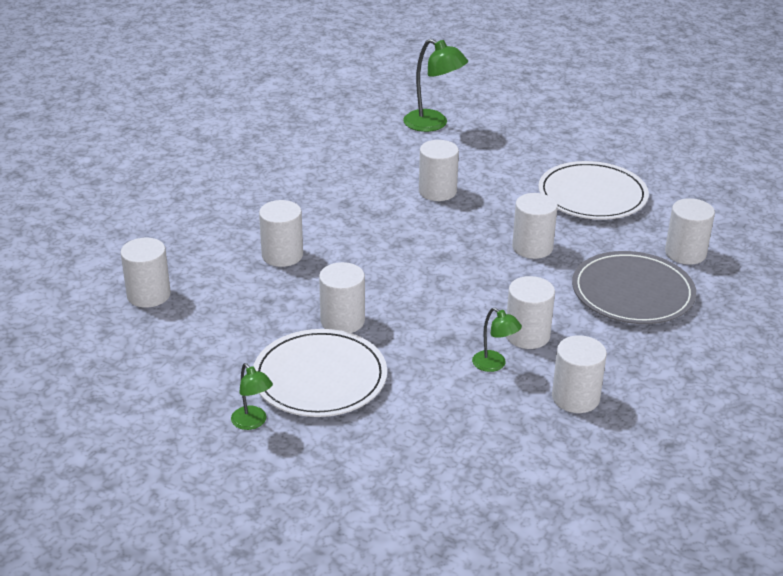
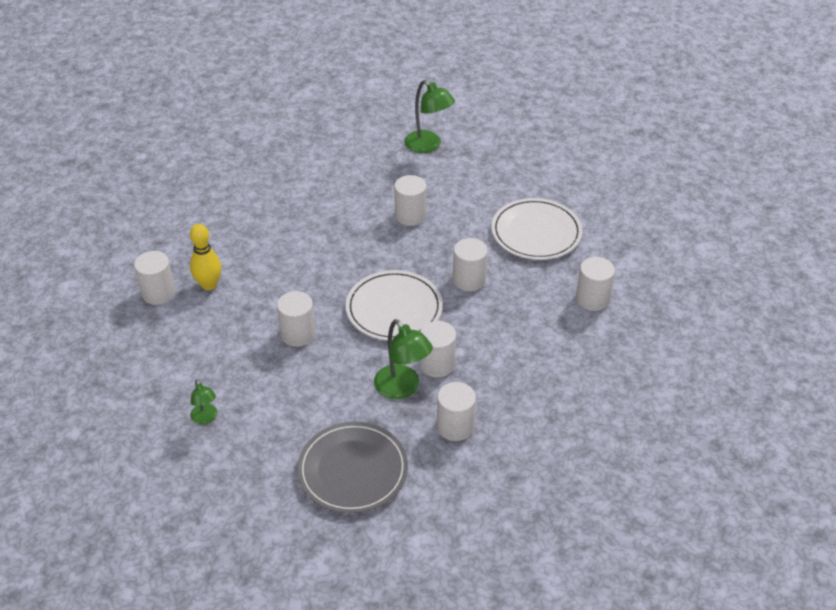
camera: 10 degrees right, 10 degrees up
white plate [253,329,387,417] -> white plate moved to [346,270,443,341]
white cylinder [259,200,303,267] -> none
green lamp [472,308,522,372] -> green lamp [374,319,433,399], size x1.75
grey plate [572,251,696,324] -> grey plate moved to [297,422,408,514]
none -> yellow bowling pin [190,224,221,290]

